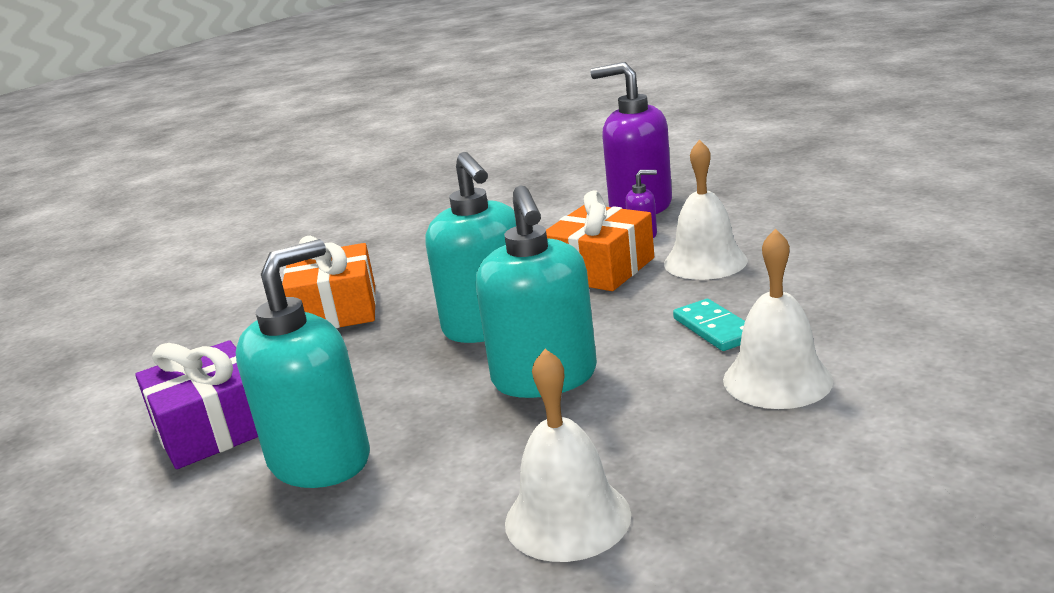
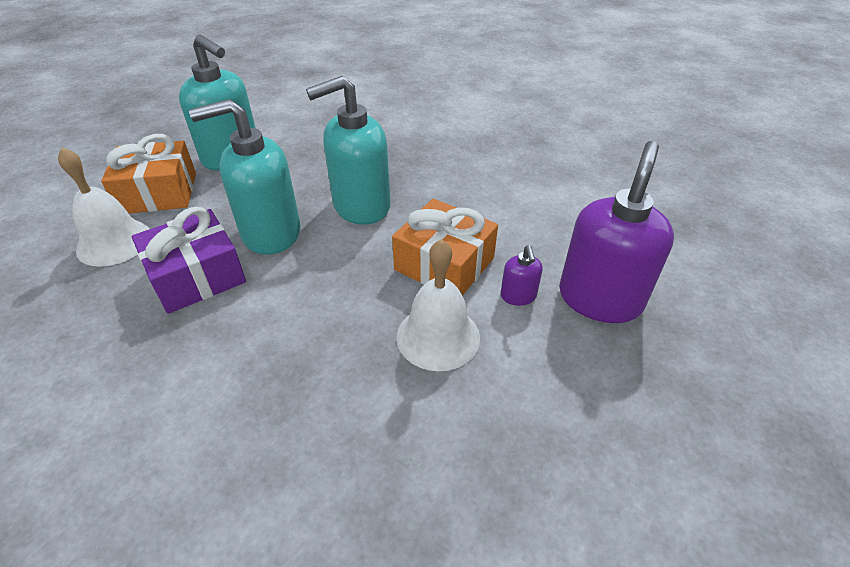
camera: 85 degrees right, 20 degrees up
purple gift [135,340,258,469] -> purple gift moved to [132,207,246,314]
orange gift [282,236,376,328] -> orange gift moved to [101,134,196,213]
turquoise domino [673,299,745,351] -> none
white bell [723,229,833,409] -> none

